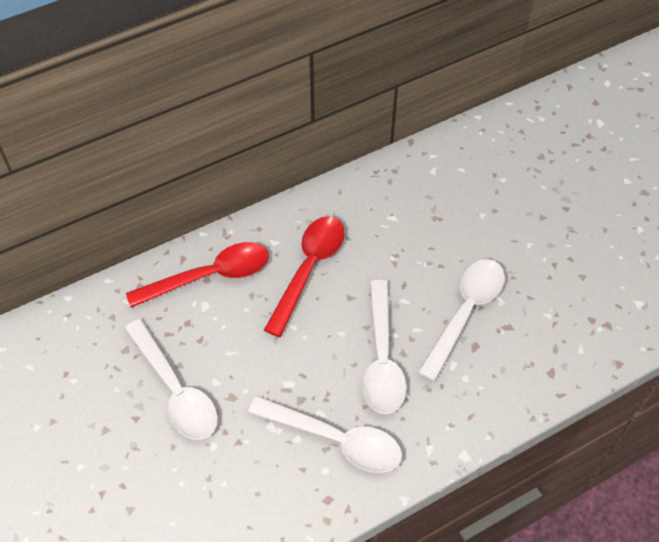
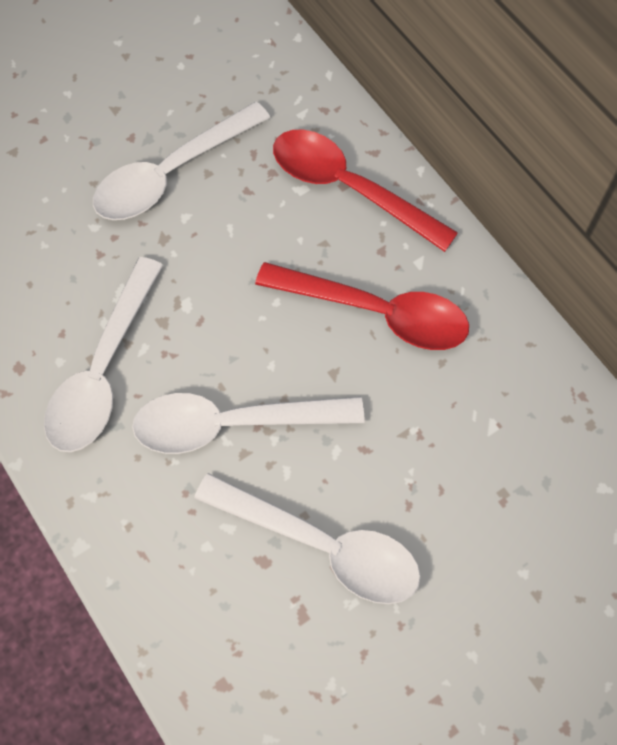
camera: 85 degrees right, 10 degrees up
red spoon [126,242,269,307] -> red spoon turned 150 degrees clockwise [273,130,458,252]

